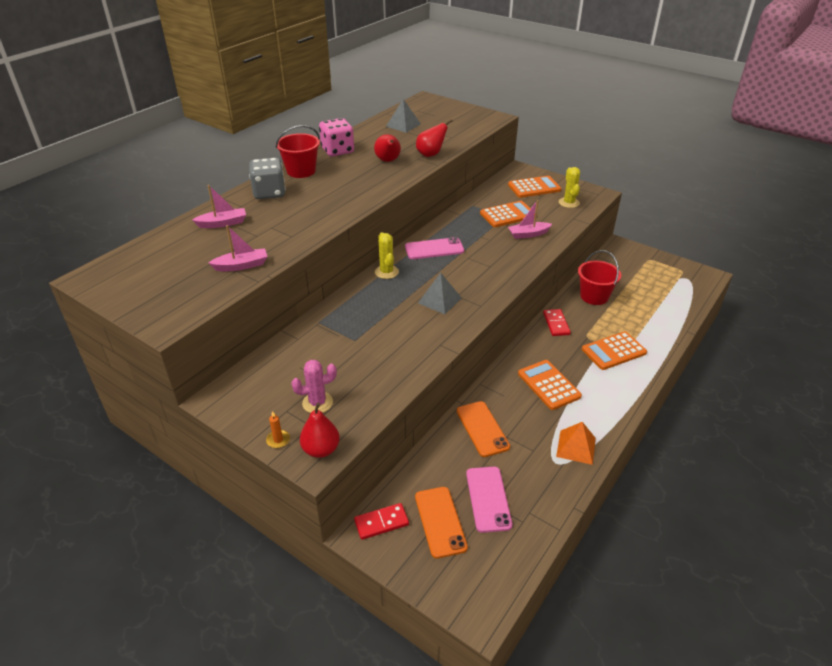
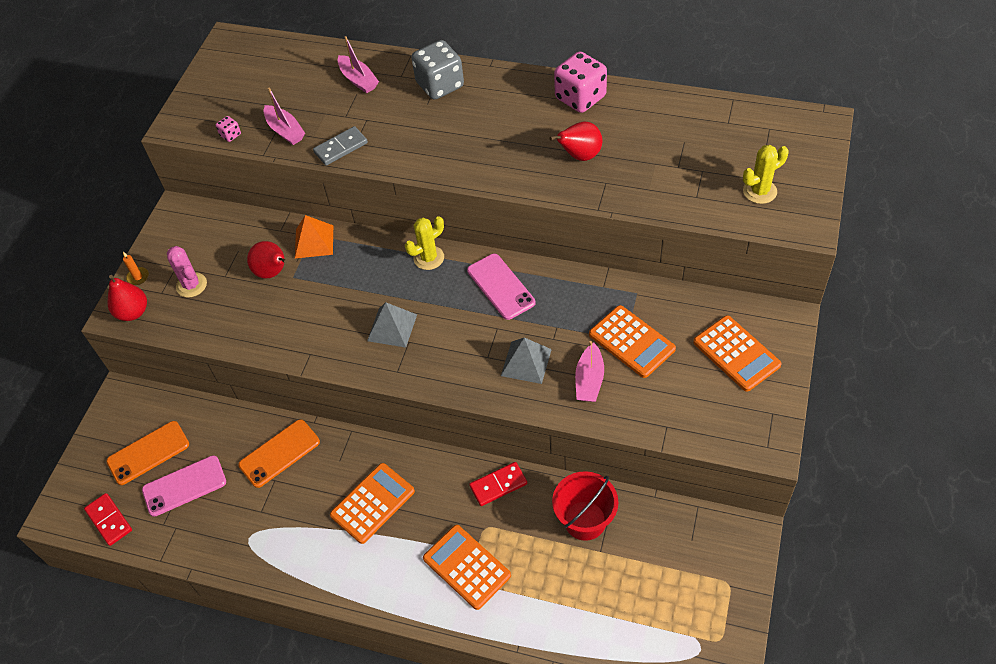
camera: 75 degrees right, 15 degrees up
red bucket [276,125,320,178] -> none
red domino [354,503,409,540] -> red domino moved to [84,493,132,546]
grey pyramid [386,99,421,133] -> grey pyramid moved to [501,337,552,384]
red pear [416,119,453,157] -> red pear moved to [247,241,287,279]
pink boat [508,200,552,239] -> pink boat turned 135 degrees counterclockwise [575,341,604,402]
orange pyramid [556,422,596,465] -> orange pyramid moved to [295,215,333,259]
yellow cactus [559,167,580,208] -> yellow cactus moved to [743,145,789,204]
none -> pink dice [216,116,241,142]
none -> grey domino [313,126,368,166]

